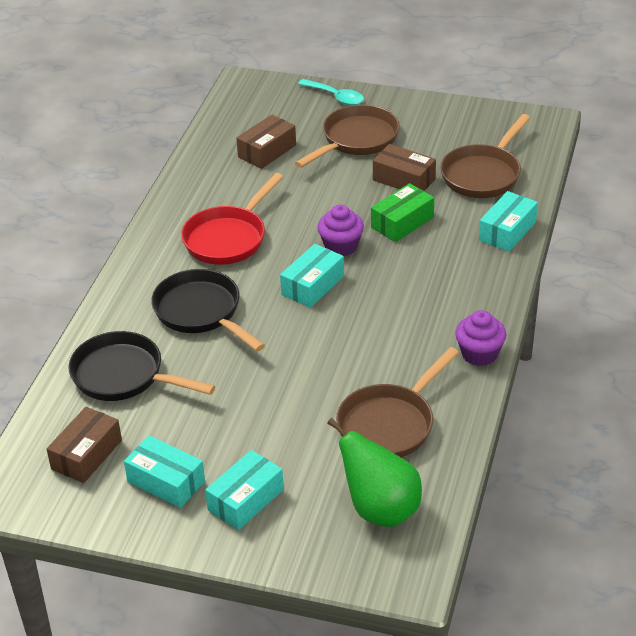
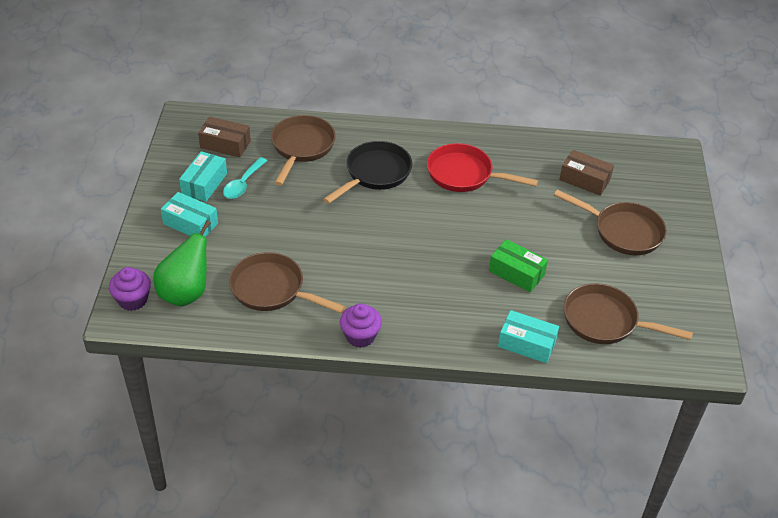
camera: 75 degrees right, 5 degrees up
black pan [68,331,215,401] -> brown pan [271,115,336,186]
turquoise box [280,244,344,308] -> none
turquoise spoon [298,79,364,105] -> turquoise spoon moved to [223,157,267,199]
purple cupcake [317,205,364,256] -> purple cupcake moved to [109,267,151,311]
brown box [373,144,436,191] -> none

